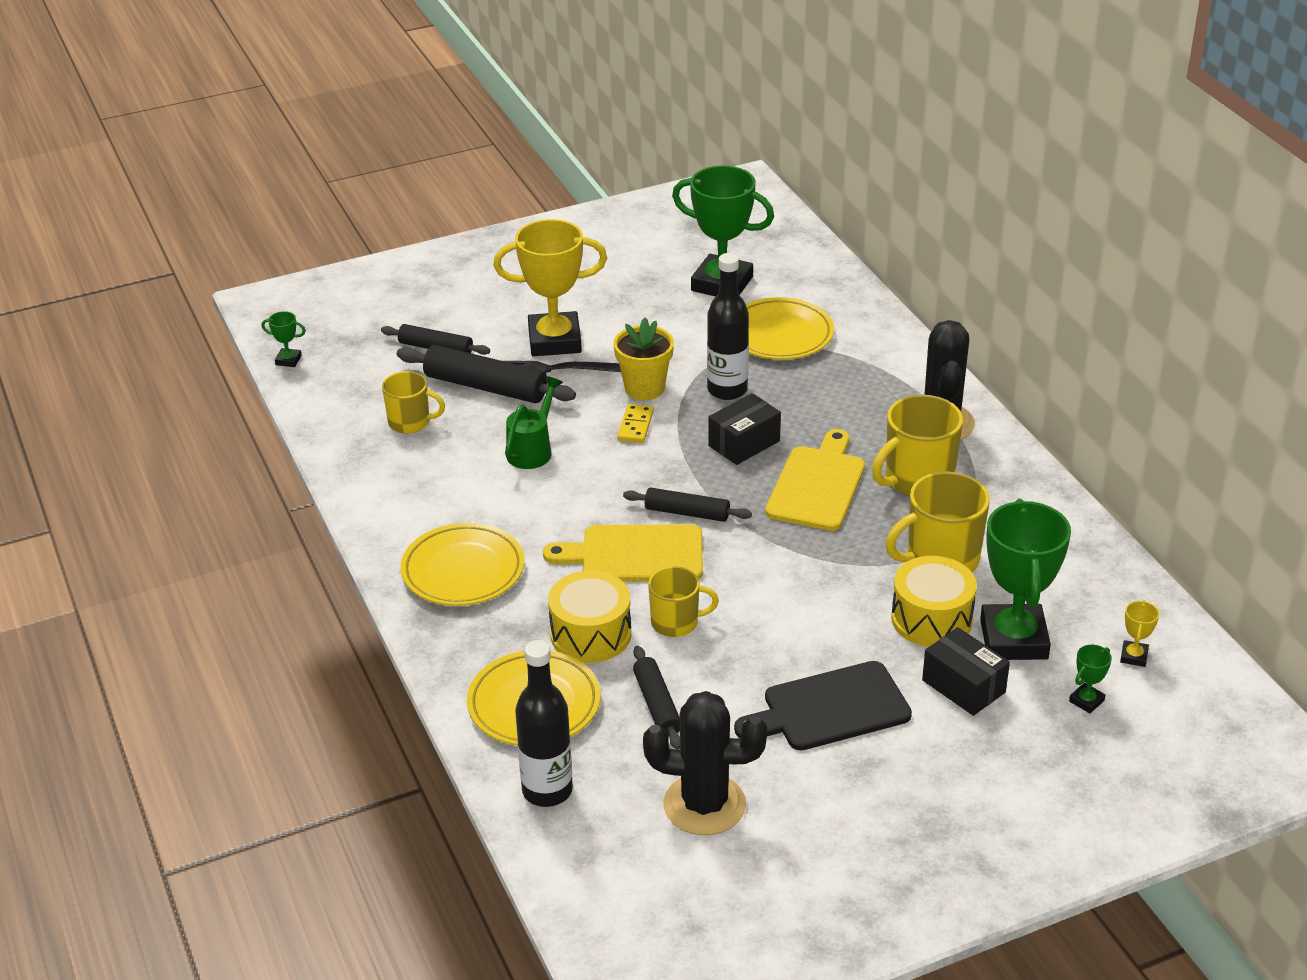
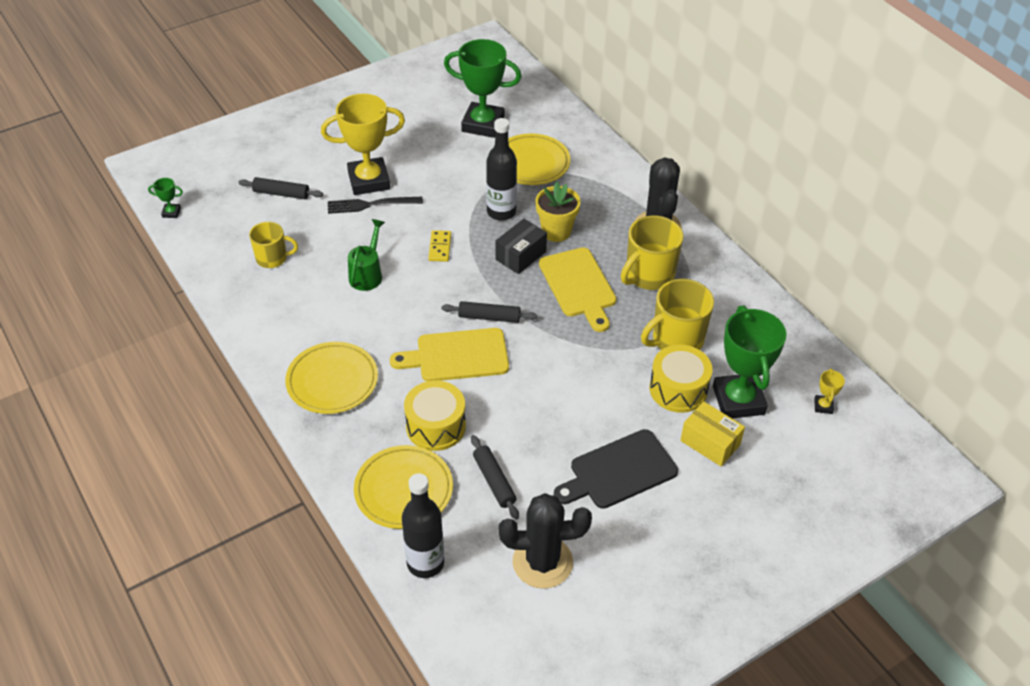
camera: 10 degrees left, 10 degrees up
black rolling pin [397,345,576,403] -> none
yellow flower pot [614,318,674,400] -> yellow flower pot moved to [535,182,581,242]
yellow mug [648,566,719,637] -> none
yellow cutting board [765,429,865,531] -> yellow cutting board turned 150 degrees clockwise [539,247,616,332]
black box [922,627,1010,716] -> yellow box [680,402,745,466]
green trophy [1069,645,1112,713] -> none

